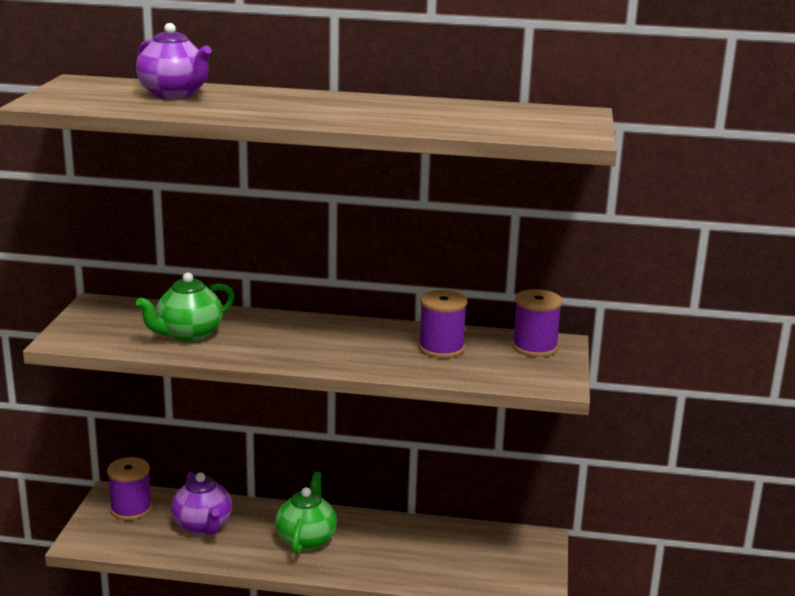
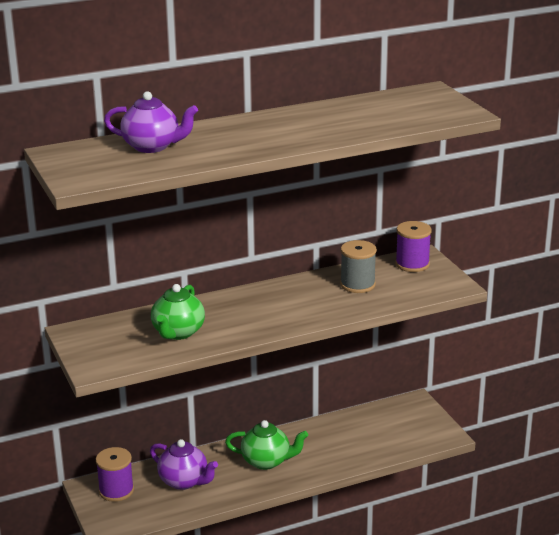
camera: 30 degrees left, 5 degrees up
green teapot [275,472,337,554] -> green teapot turned 120 degrees clockwise [225,420,308,470]
purple spool [418,290,467,358] -> grey spool [340,240,377,293]

